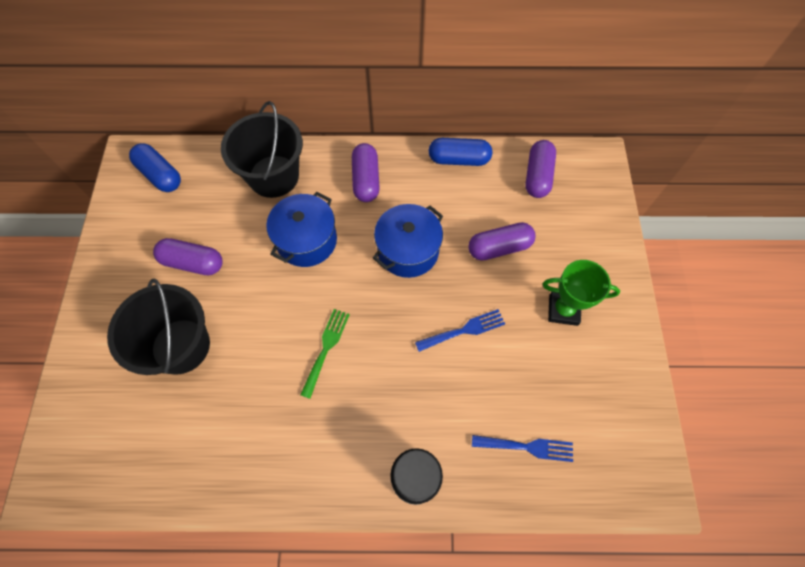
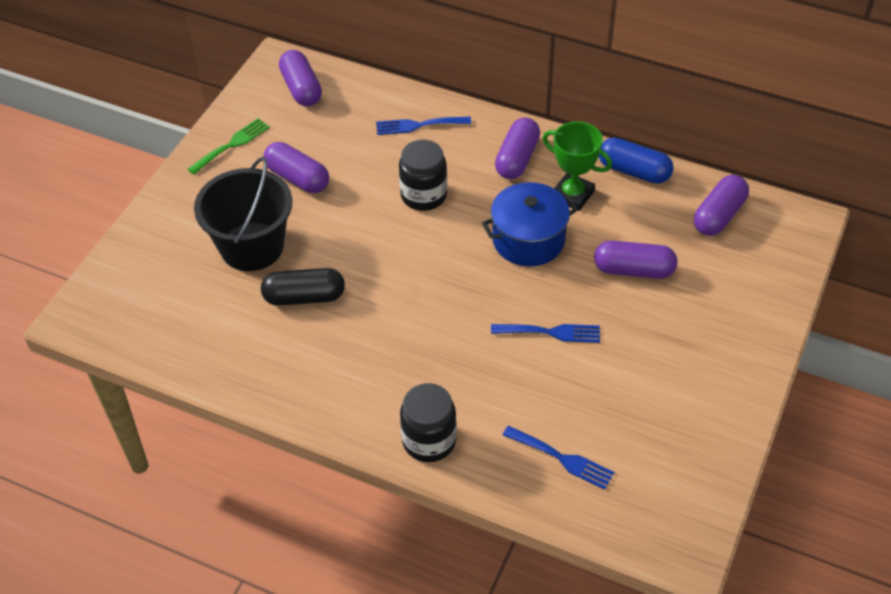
camera: 25 degrees right, 15 degrees down
blue capsule [129,143,181,192] -> purple capsule [279,50,322,107]
black bucket [221,101,303,198] -> blue fork [376,117,471,135]
blue pot [266,192,337,267] -> black jar [399,140,447,211]
green fork [300,309,350,399] -> green fork moved to [187,118,270,175]
green trophy [543,260,620,326] -> green trophy moved to [543,122,612,211]
none -> black capsule [261,268,345,306]

